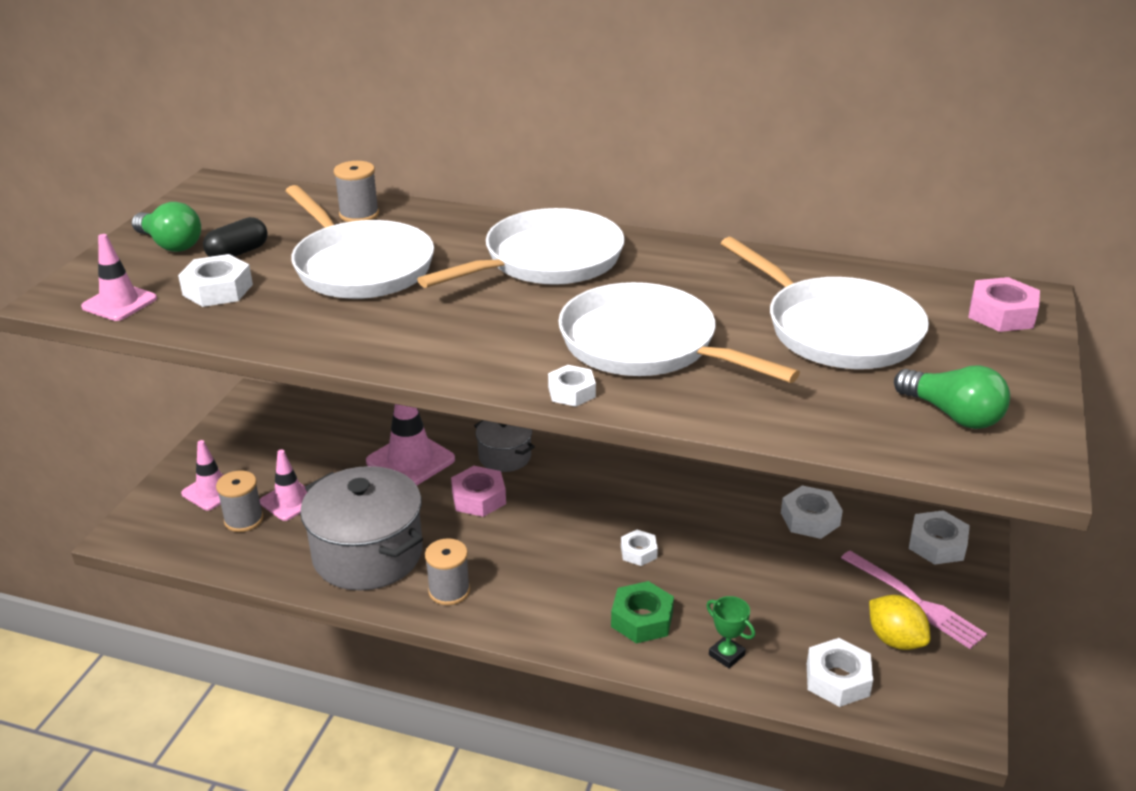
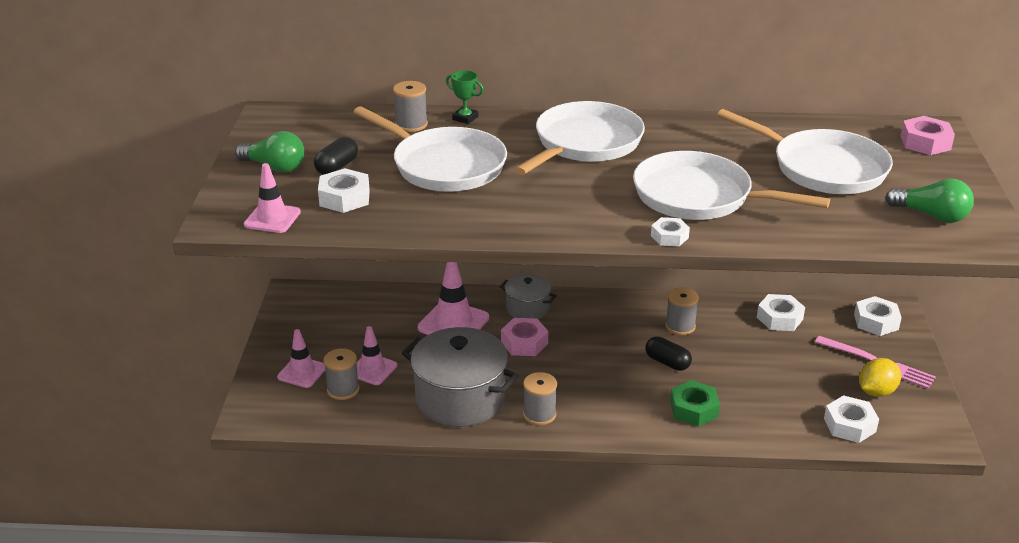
camera: 15 degrees left, 0 degrees up
white nut [621,530,658,566] -> black capsule [645,336,692,371]
green trophy [706,596,755,668] -> green trophy moved to [446,70,484,124]
yellow lemon [869,595,931,650] -> yellow lemon turned 75 degrees counterclockwise [859,358,901,397]
none -> grey spool [665,287,699,335]

